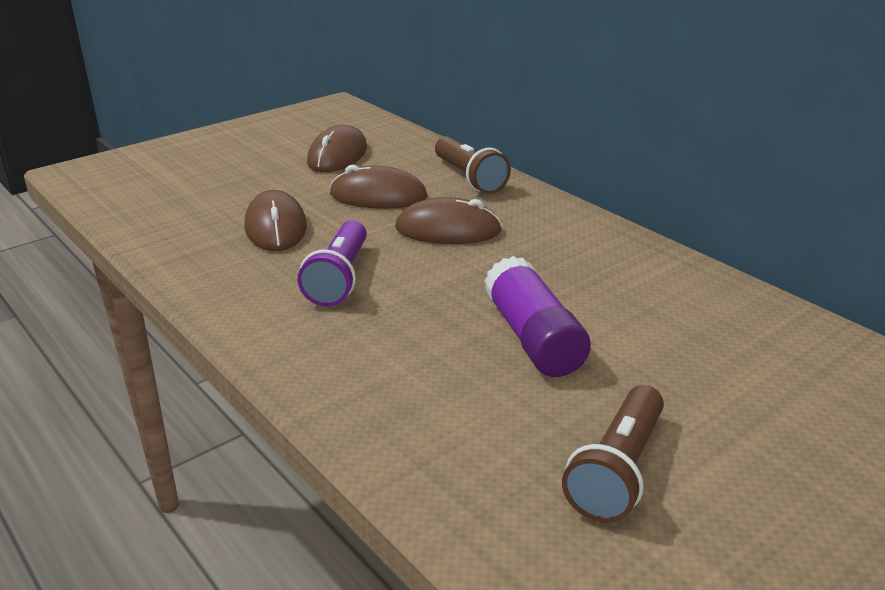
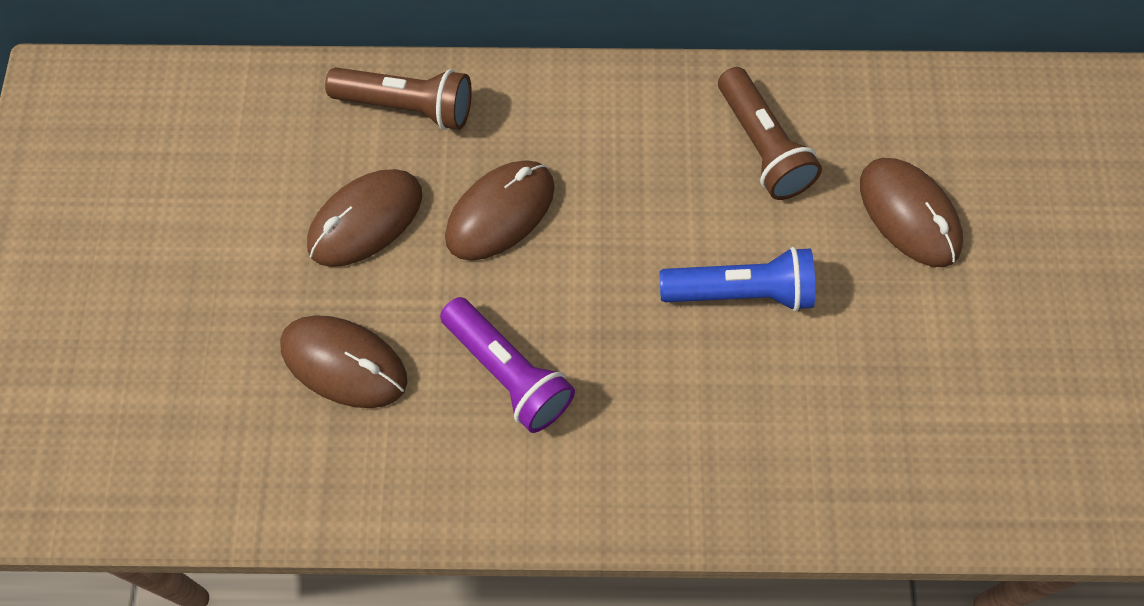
camera: 50 degrees left, 35 degrees up
brown mouse [307,125,367,172] -> brown mouse moved to [860,158,963,267]
purple glue stick [484,256,591,377] -> blue flashlight [659,247,815,311]
brown flashlight [562,385,664,523] -> brown flashlight moved to [718,67,822,200]

